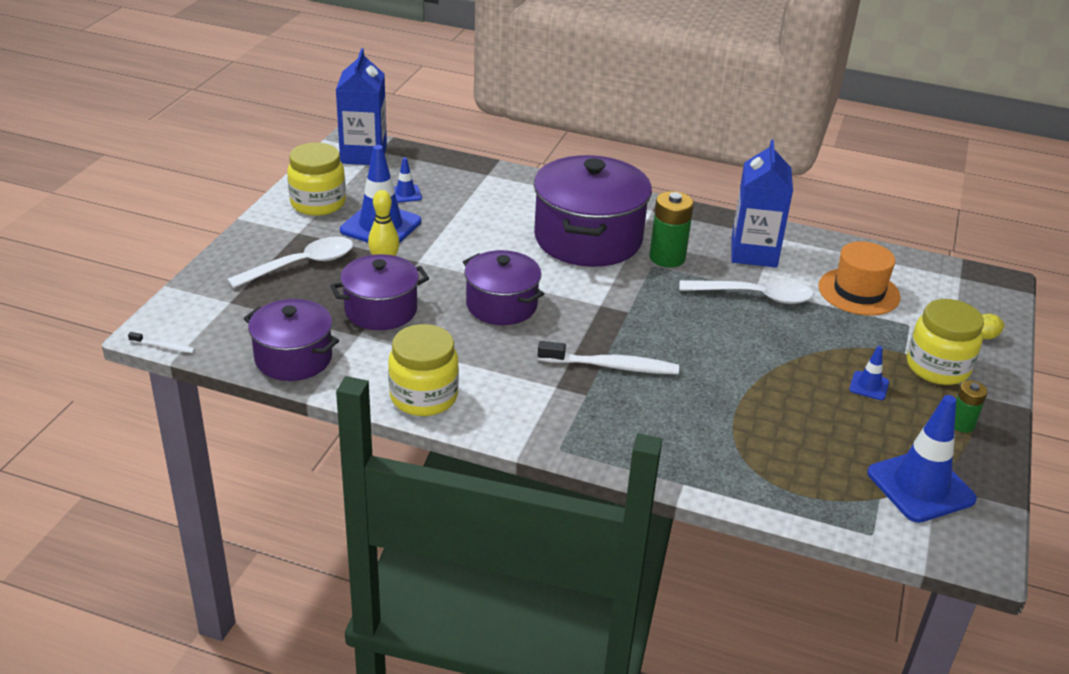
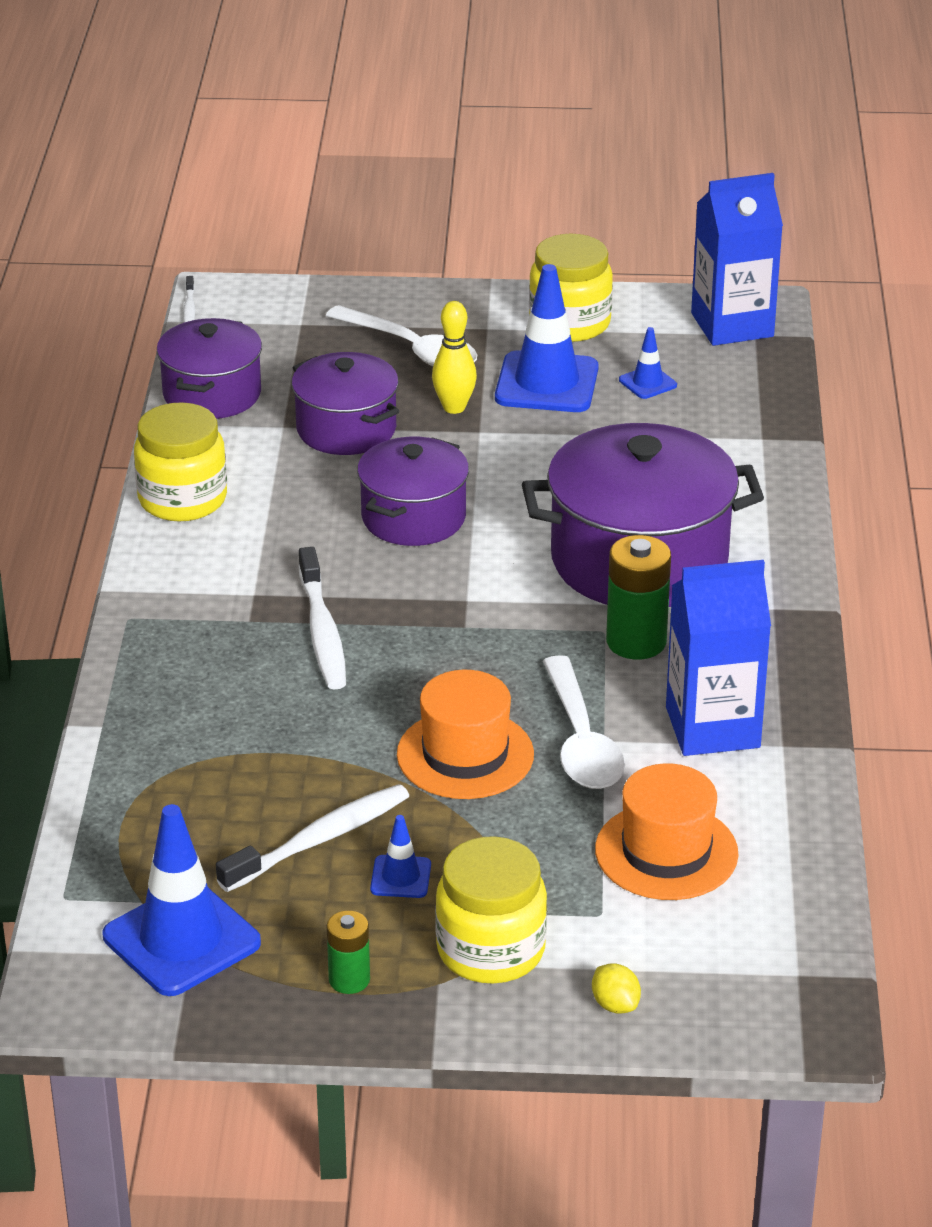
camera: 75 degrees right, 0 degrees up
none -> white toothbrush [216,784,409,892]
none -> orange hat [397,670,534,799]

